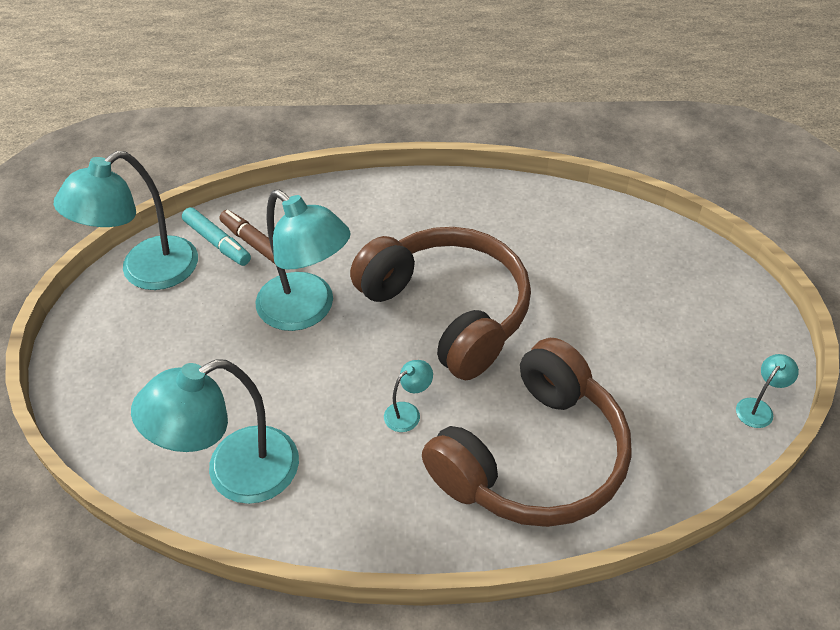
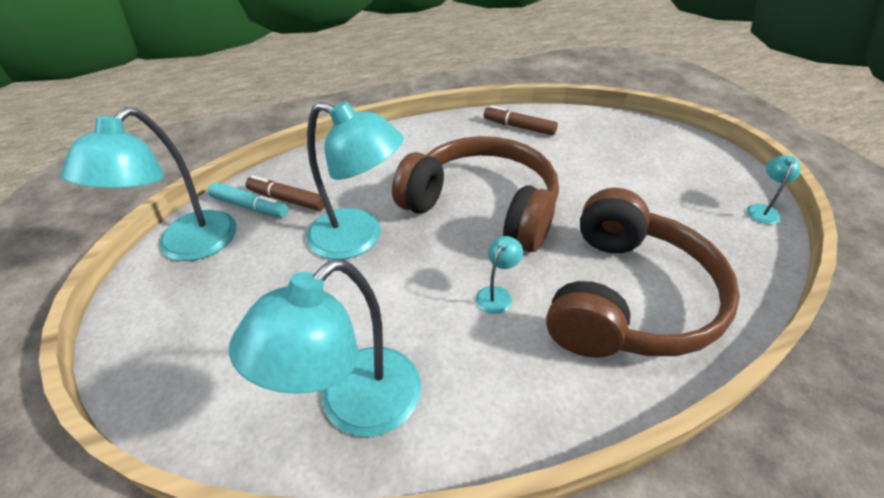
camera: 20 degrees left, 5 degrees down
none -> brown marker [484,106,558,135]

